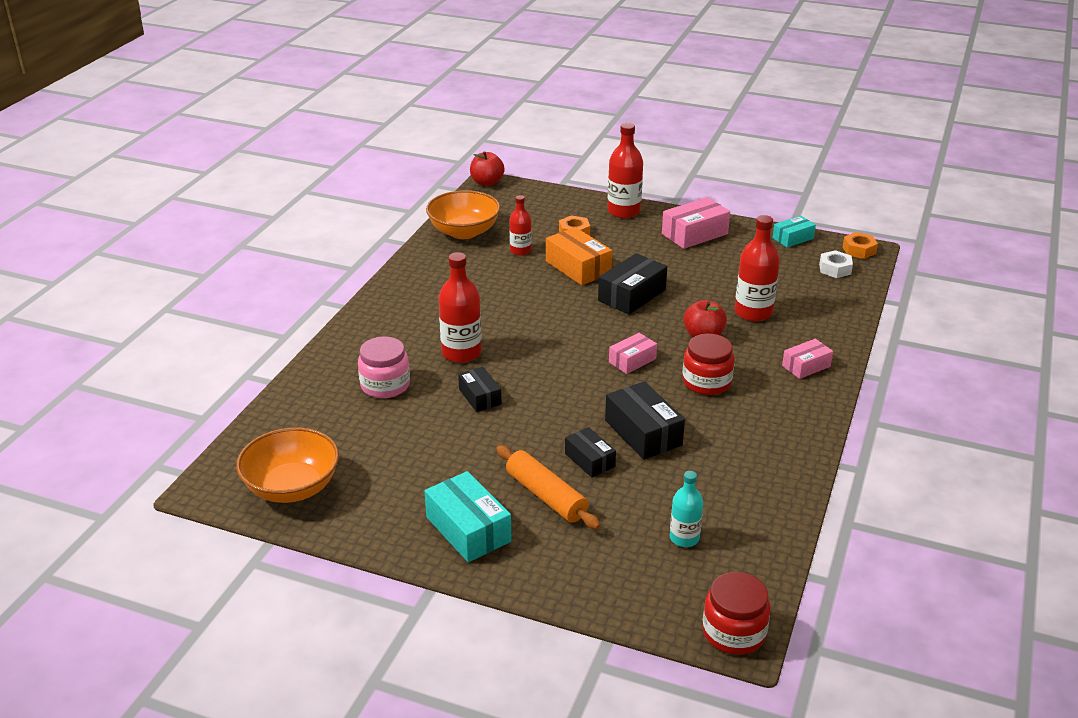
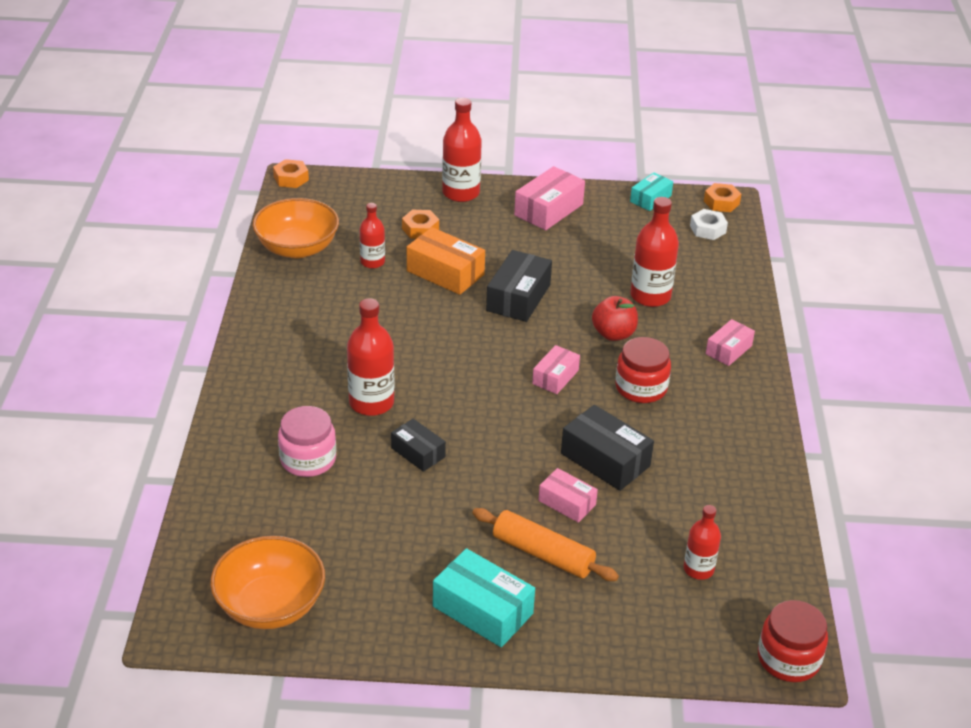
camera: 20 degrees left, 5 degrees up
red apple [470,151,505,186] -> orange nut [273,159,309,188]
black box [565,427,616,478] -> pink box [538,468,598,523]
turquoise bottle [670,471,703,547] -> red bottle [684,505,721,580]

